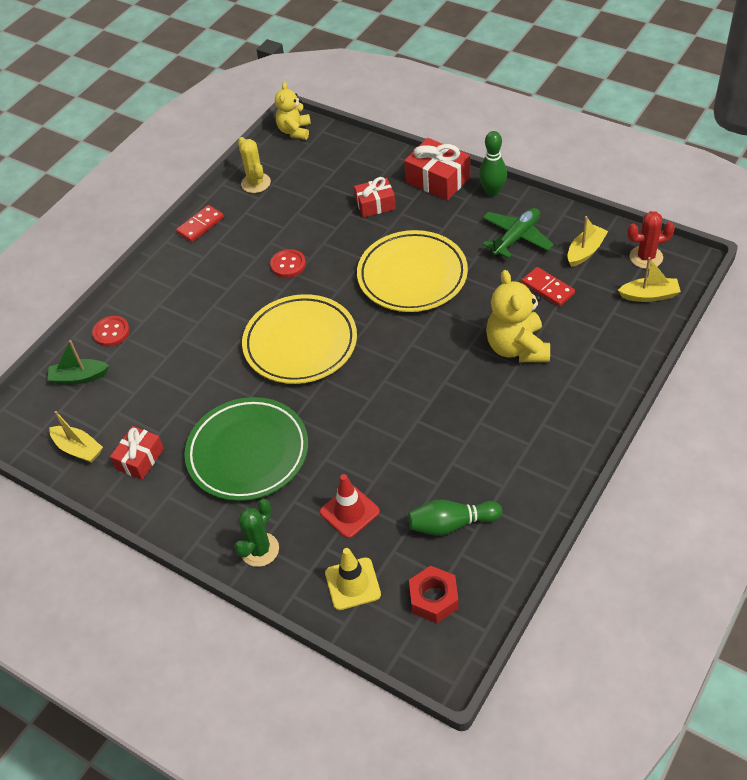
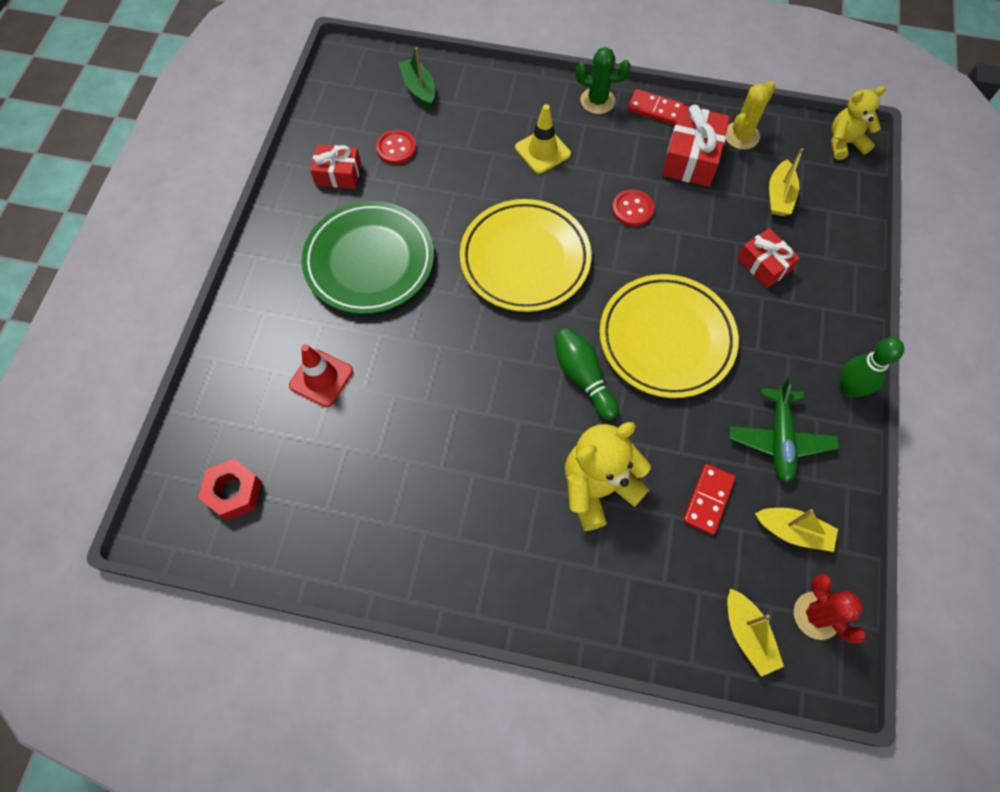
camera: 65 degrees right, 15 degrees up
yellow boat [49,411,103,463] -> yellow boat moved to [769,148,804,216]
red button [92,316,130,347] -> red button moved to [376,130,416,165]
green cactus [234,499,279,567] -> green cactus moved to [576,47,631,114]
yellow traffic cone [325,548,381,610] -> yellow traffic cone moved to [515,104,571,174]
red gift [404,138,470,200] -> red gift moved to [662,105,730,187]
green bowling pin [408,500,502,536] -> green bowling pin moved to [554,328,619,420]
green plane [482,208,554,258] -> green plane turned 75 degrees clockwise [729,377,839,483]

